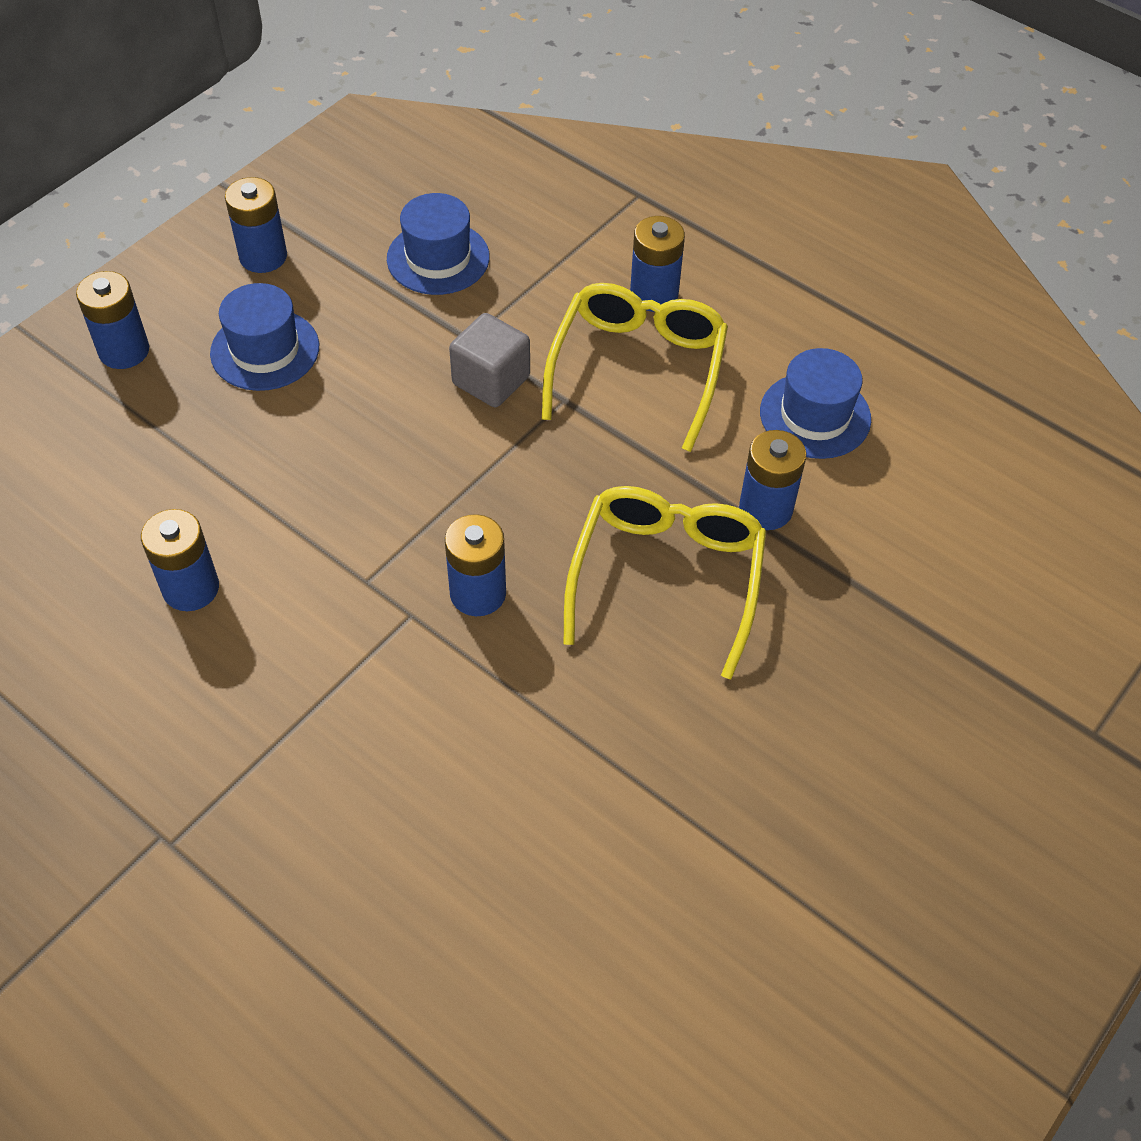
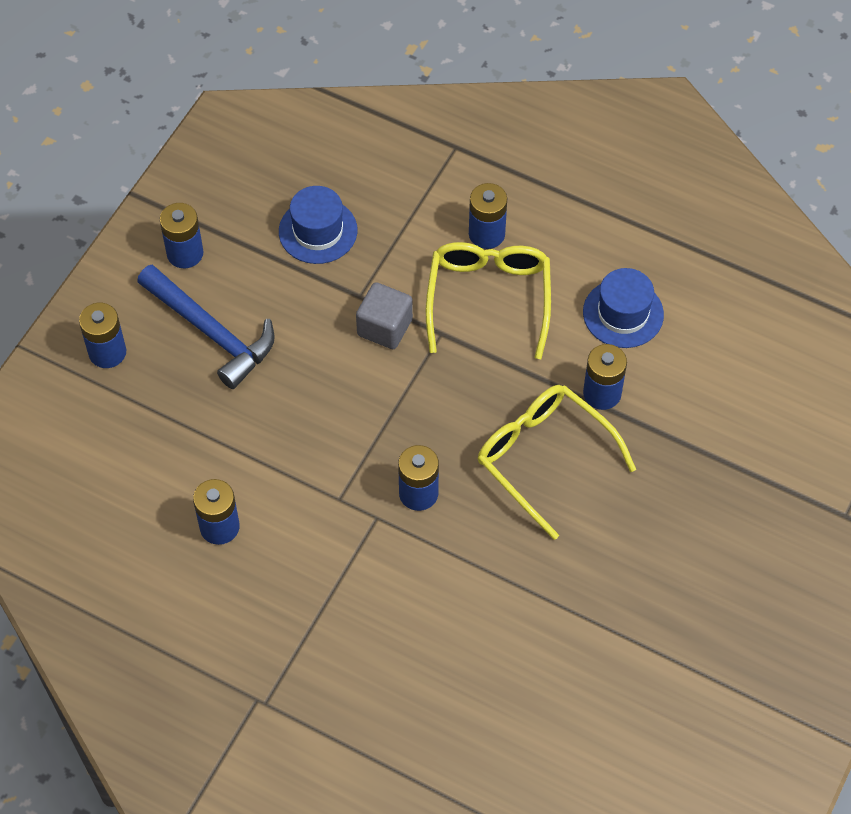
camera: 10 degrees left, 5 degrees up
blue hat [210,283,319,391] -> blue hammer [137,264,275,389]
yellow glasses [563,486,766,679] -> yellow glasses turned 45 degrees counterclockwise [478,385,636,540]

